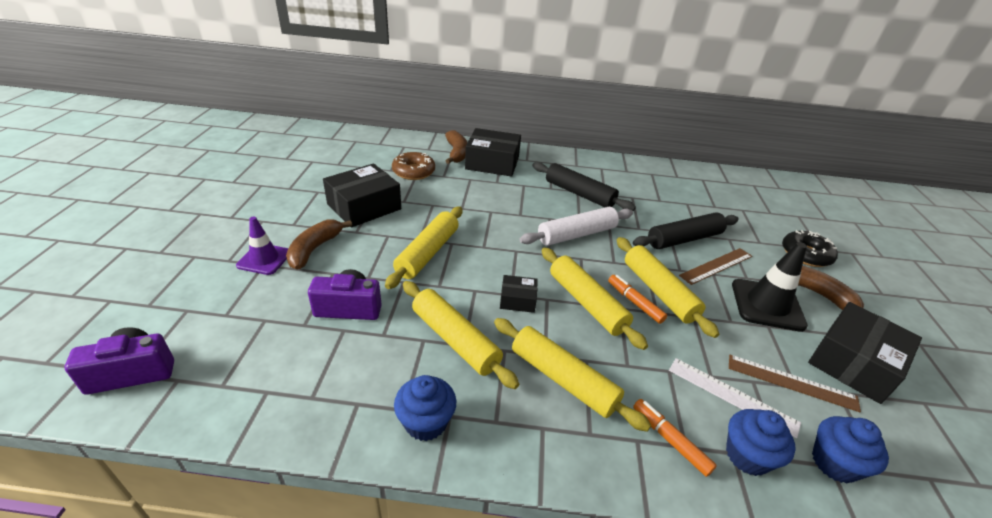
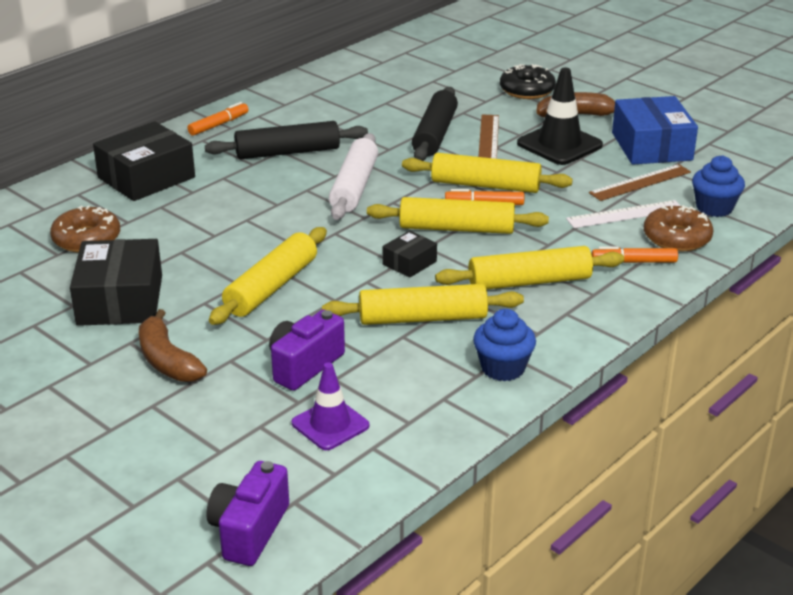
camera: 50 degrees left, 5 degrees down
purple traffic cone [236,217,288,275] -> purple traffic cone moved to [292,362,369,450]
yellow rolling pin [385,206,462,289] -> yellow rolling pin turned 60 degrees clockwise [209,227,327,325]
brown banana [445,130,467,164] -> none
blue cupcake [726,409,796,476] -> brown donut [644,205,713,251]
black box [808,302,922,404] -> blue box [612,96,698,165]
none -> orange marker [187,102,249,136]

